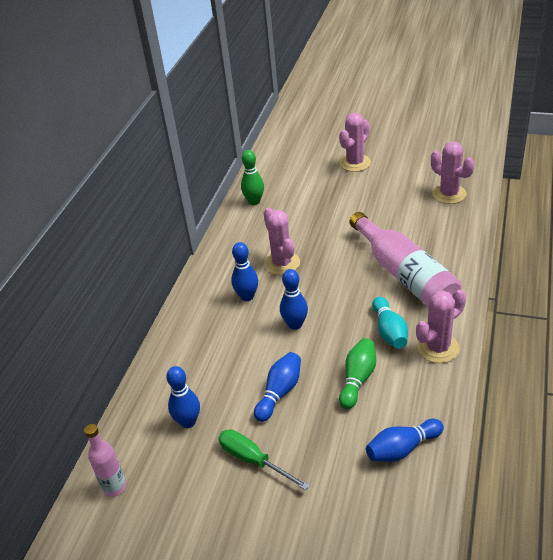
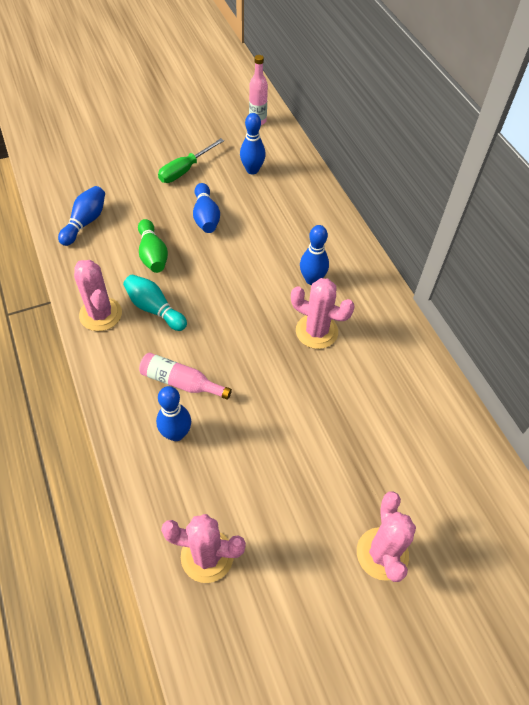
camera: 135 degrees right, 15 degrees up
green screwdriver [218,429,310,490] -> green screwdriver turned 135 degrees clockwise [158,138,224,183]
green bowling pin [241,150,264,205] -> none
blue bowling pin [280,269,308,330] -> blue bowling pin moved to [156,386,191,441]
pink bottle [350,212,462,307] -> pink bottle [139,353,232,400], size x0.52
pink cactus [416,289,466,363] -> pink cactus turned 45 degrees counterclockwise [74,260,122,331]

